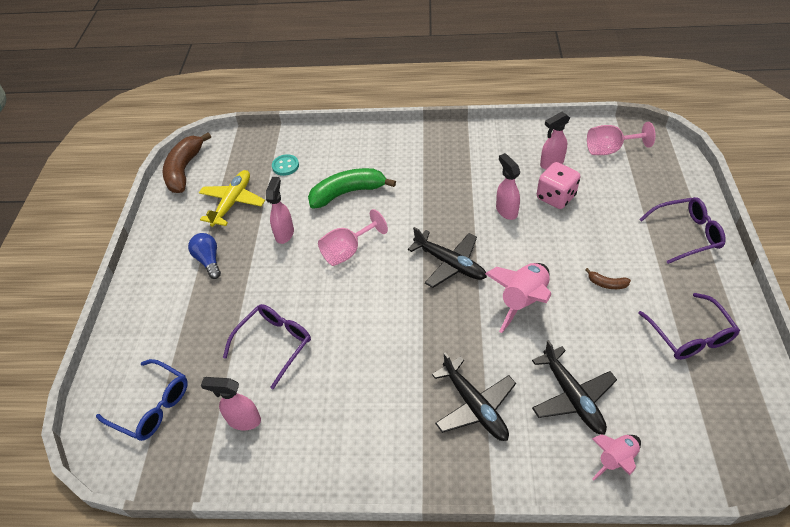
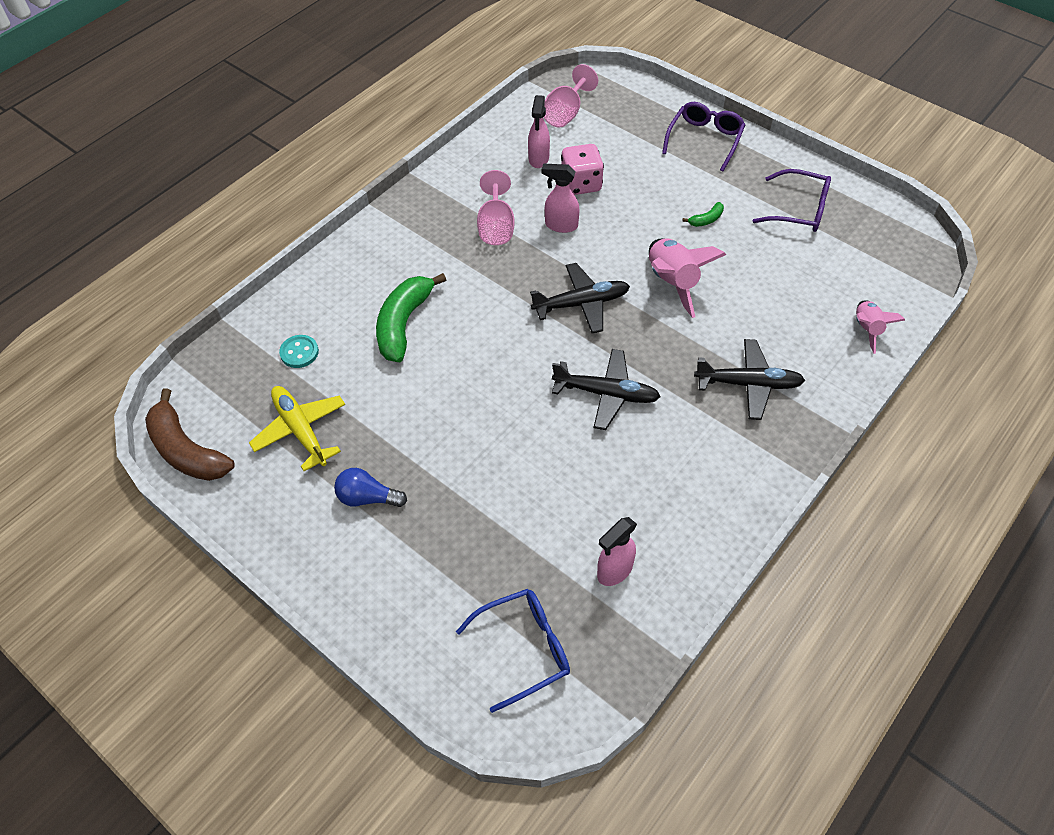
camera: 55 degrees left, 5 degrees up
purple glasses [223,304,311,390] -> none
pink spray bottle [266,177,294,244] -> none
pink goblet [318,209,388,266] -> pink goblet moved to [477,170,515,245]
black plane [532,340,617,435] -> black plane moved to [552,349,661,430]
brown banana [585,268,631,289] -> green banana [682,202,724,227]

